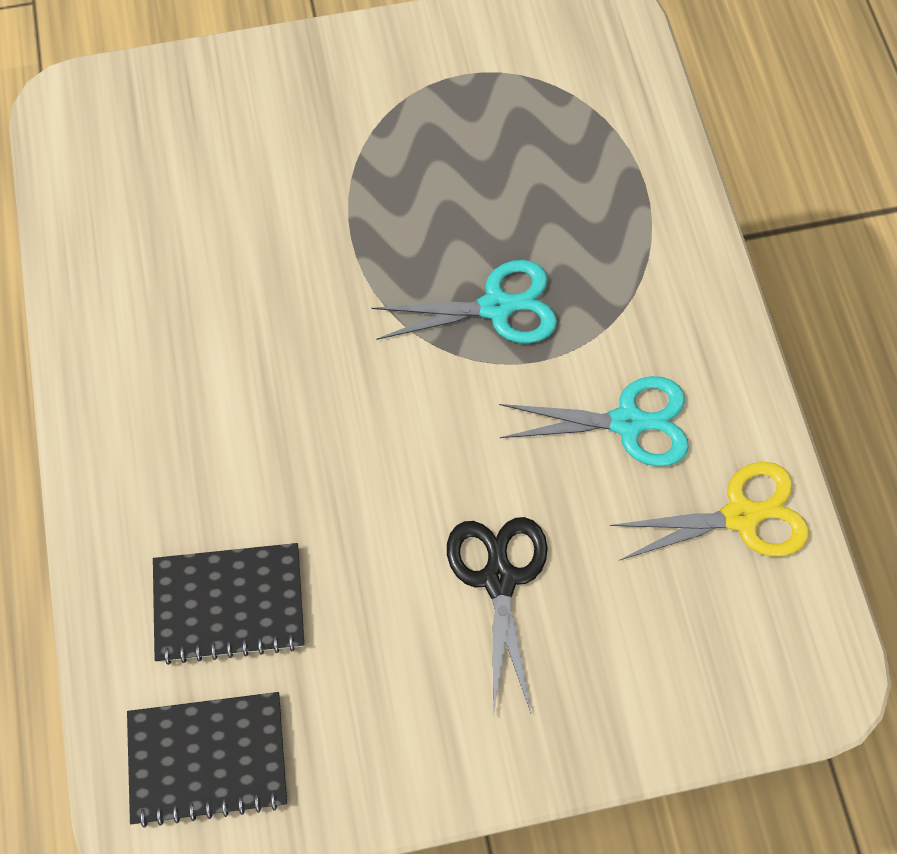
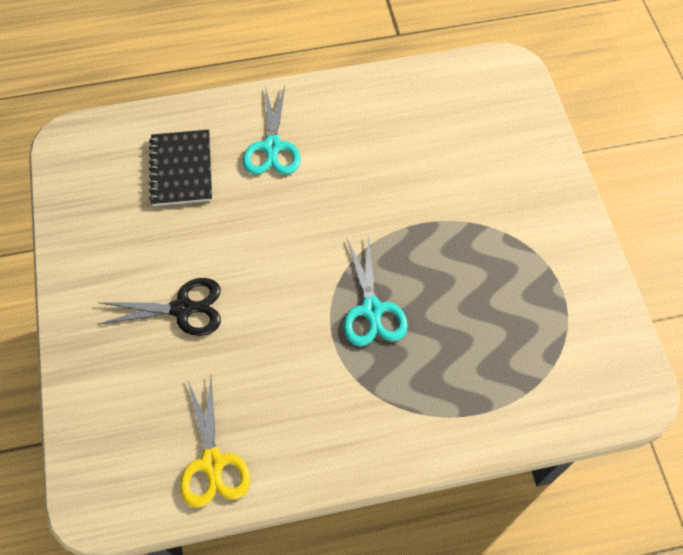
camera: 90 degrees right, 5 degrees down
black notebook [127,692,287,828] -> none
turquoise scissors [499,376,689,466] -> turquoise scissors moved to [243,86,301,174]

